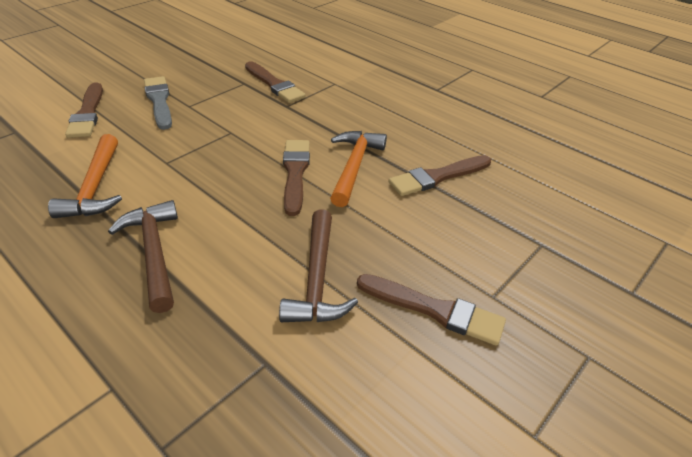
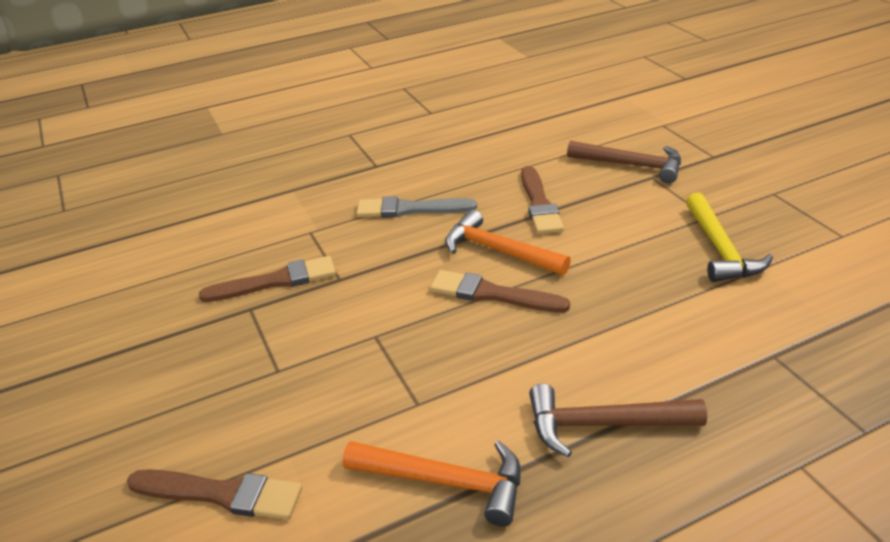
camera: 65 degrees left, 5 degrees down
grey brush [144,76,172,130] -> grey brush moved to [356,196,477,218]
brown hammer [279,209,358,322] -> brown hammer moved to [567,141,681,183]
brown brush [357,274,506,346] -> yellow hammer [686,193,773,282]

